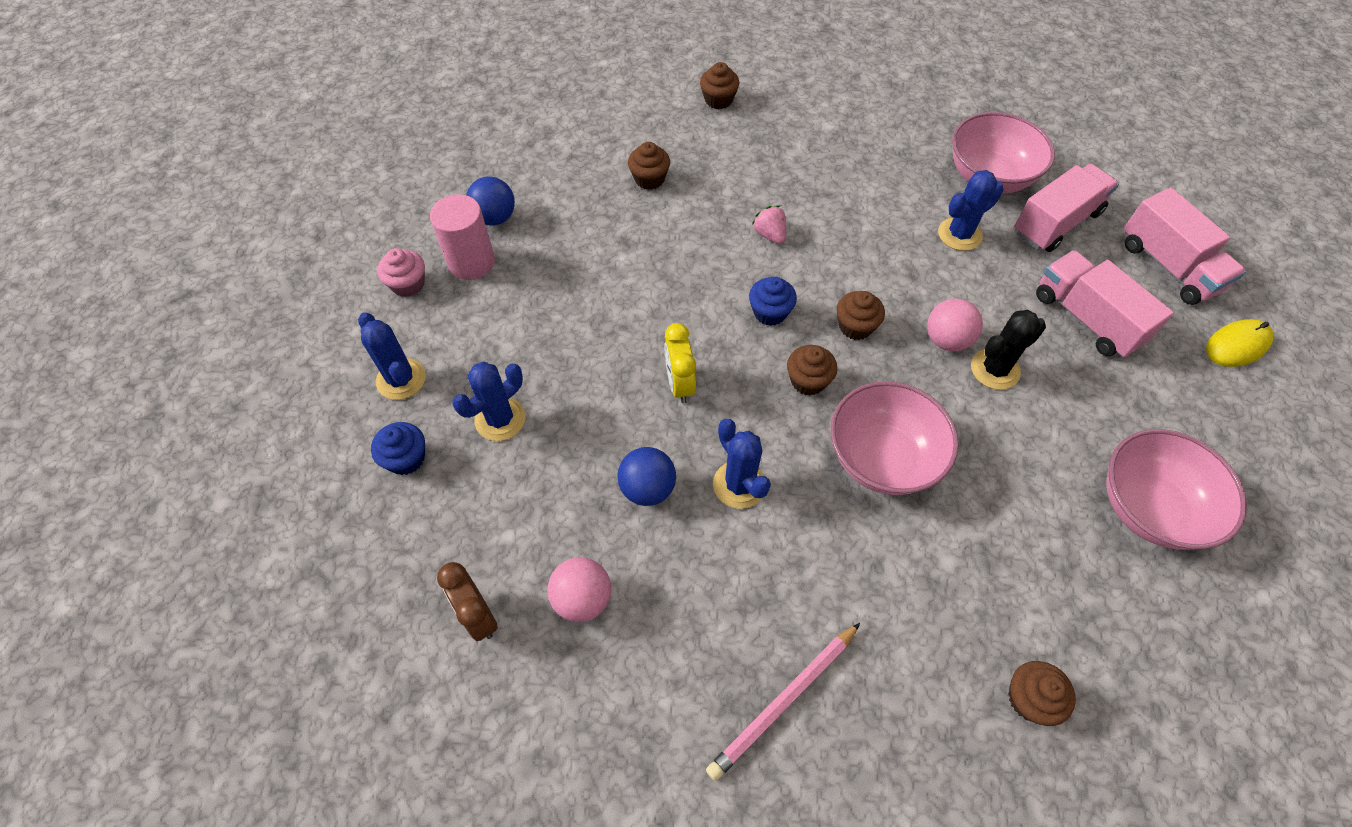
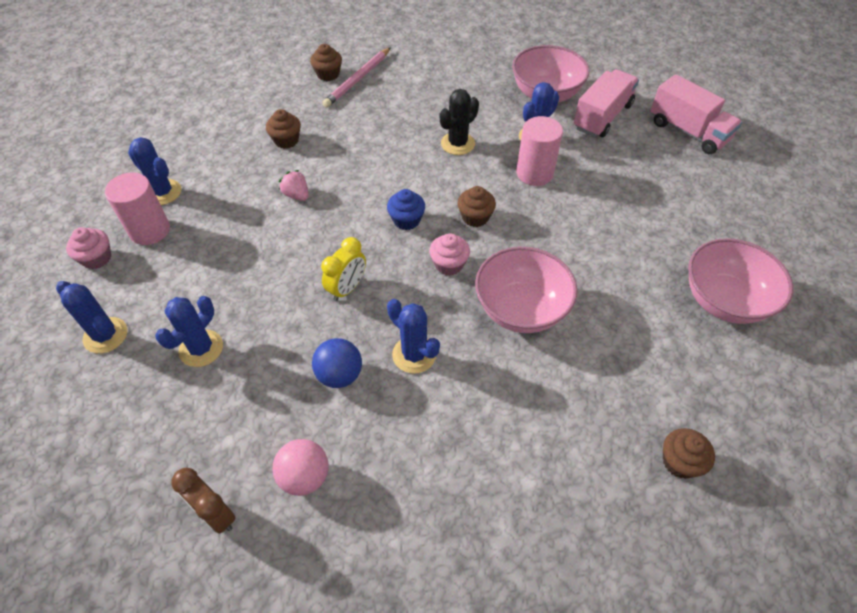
camera: 15 degrees left, 5 degrees down
blue cupcake [371,422,425,475] -> none
blue ball [466,177,515,226] -> blue cactus [128,137,181,205]
yellow clock [664,323,696,403] -> yellow clock turned 120 degrees counterclockwise [321,237,366,301]
pink pencil [706,623,860,781] -> pink pencil moved to [322,47,391,108]
pink strawberry [752,205,786,244] -> pink strawberry moved to [279,170,308,201]
brown cupcake [787,345,837,395] -> pink cupcake [429,233,470,276]
pink ball [927,299,983,351] -> none
black cactus [971,310,1046,390] -> black cactus moved to [440,89,479,155]
pink truck [1036,250,1174,358] -> none
yellow mouse [1206,319,1273,367] -> none
none -> pink cylinder [516,116,563,186]

